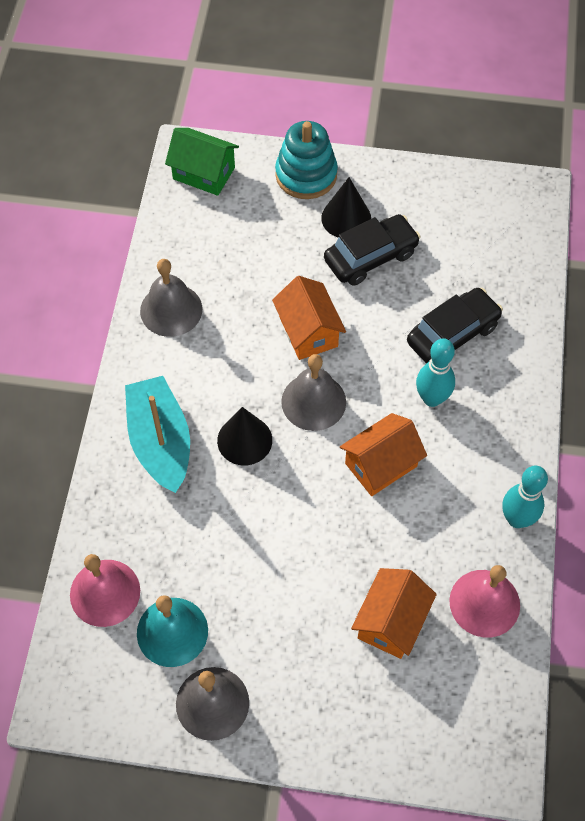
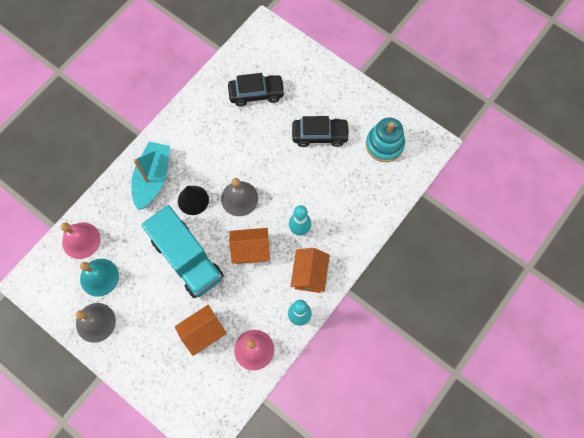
camera: 30 degrees right, 10 degrees up
grey bell [140,259,202,337] -> none
green house [165,128,239,196] -> none
orange house [272,276,346,360] -> orange house moved to [290,248,330,293]
turquoise stacking toy [275,121,338,199] -> turquoise stacking toy moved to [366,117,405,162]
black cone [321,177,371,238] -> none
black car [407,288,503,364] -> black car moved to [228,73,285,107]
none -> turquoise truck [141,205,224,298]

